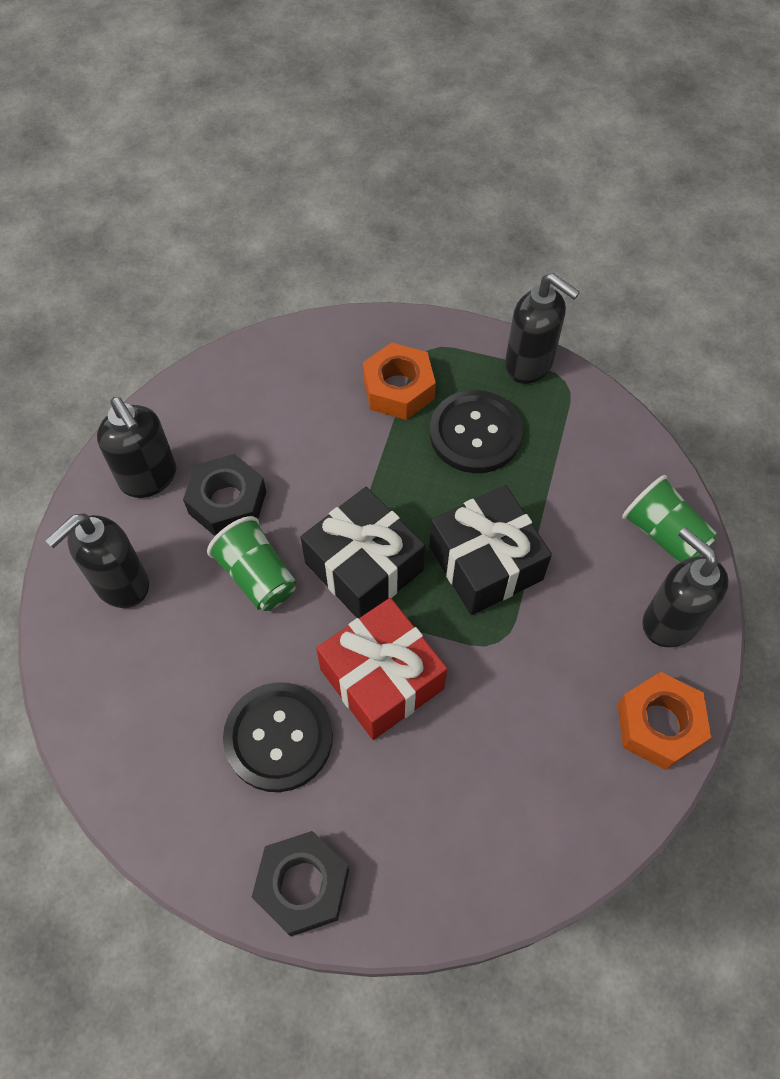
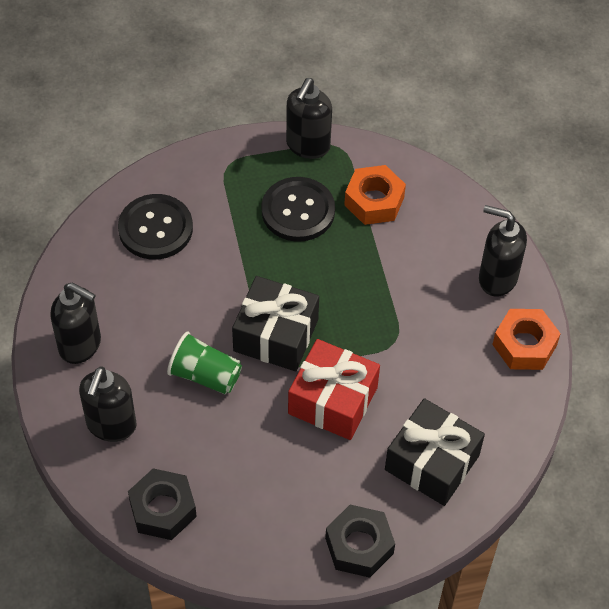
camera: 30 degrees left, 5 degrees down
black nut [183,454,266,536] -> black nut moved to [128,468,197,540]
black button [223,682,333,792] -> black button moved to [118,194,193,260]
orange nut [363,342,436,420] -> orange nut moved to [344,165,406,225]
black gift [429,485,552,615] -> black gift moved to [385,398,485,506]
black soap dispenser [505,273,580,384] -> black soap dispenser turned 105 degrees clockwise [286,78,332,159]
green cup [622,475,717,563] -> none

